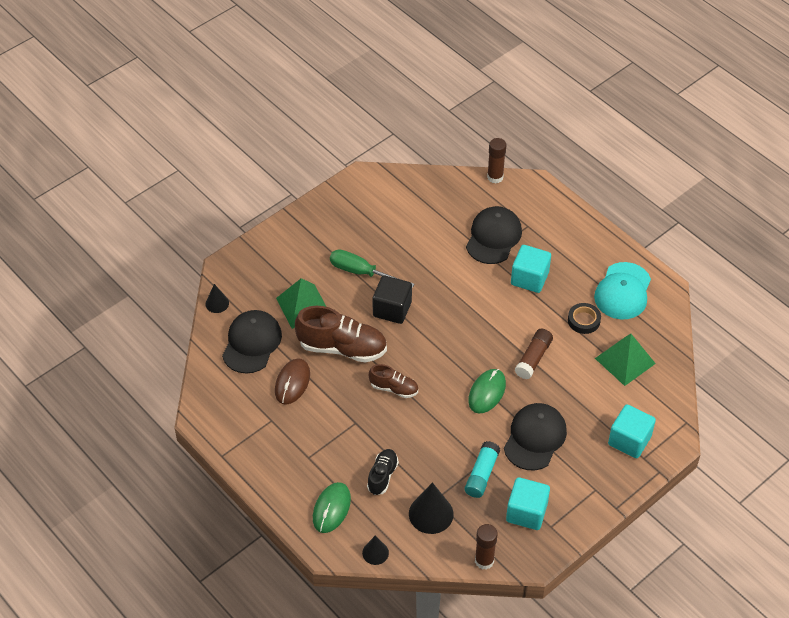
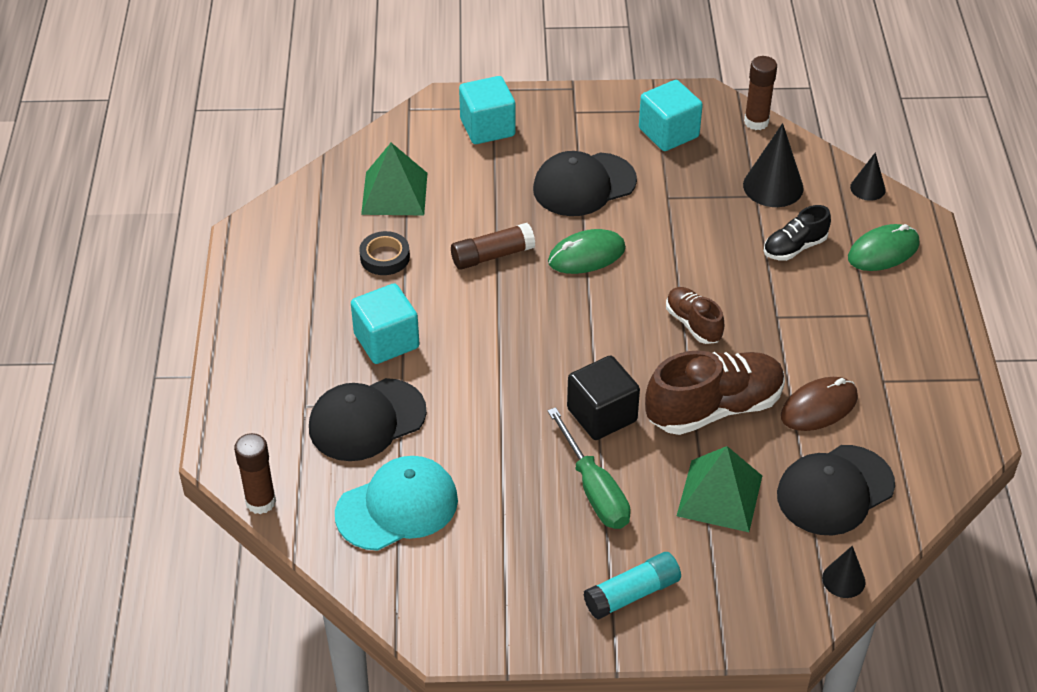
camera: 140 degrees left, 5 degrees down
brown shoe [295,306,387,363] -> brown shoe turned 105 degrees clockwise [645,350,785,435]
turquoise glue stick [465,441,500,498] -> turquoise glue stick moved to [583,552,681,620]
turquoise cap [594,262,651,319] -> turquoise cap moved to [335,456,458,551]

